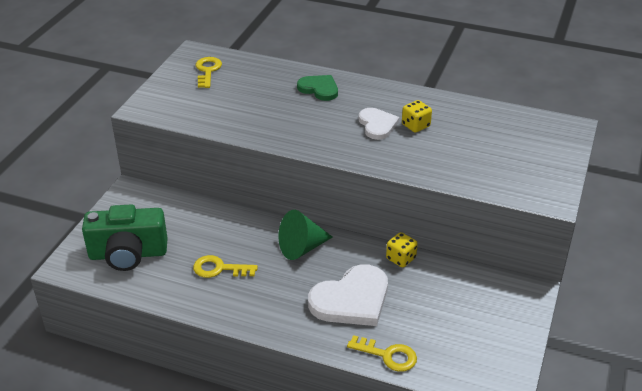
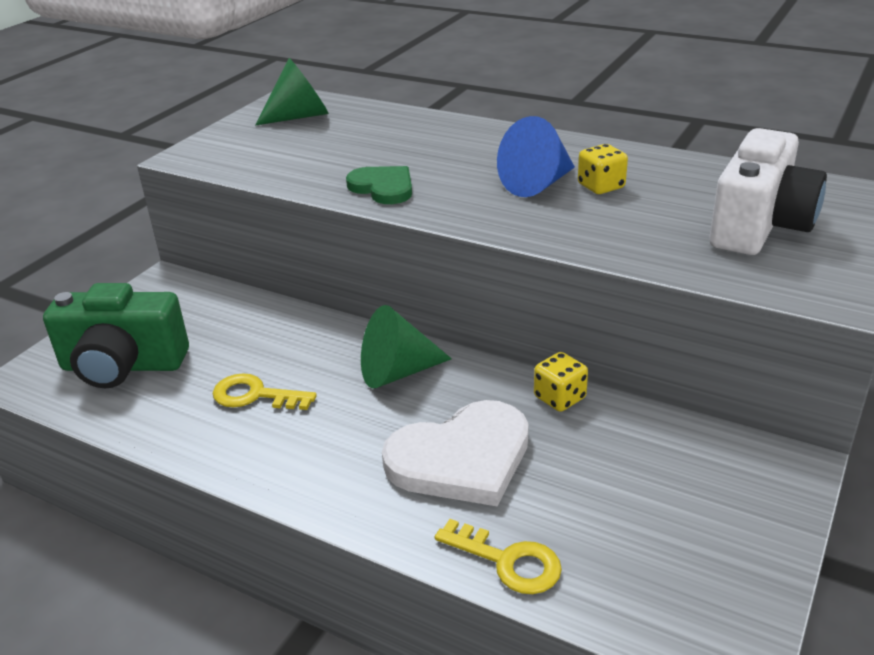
camera: 10 degrees right, 5 degrees down
yellow key [196,57,222,88] -> green cone [255,58,329,126]
green heart [297,75,338,101] -> green heart moved to [346,166,412,204]
white heart [359,108,399,140] -> blue cone [497,116,575,197]
none -> white camera [709,128,827,255]

